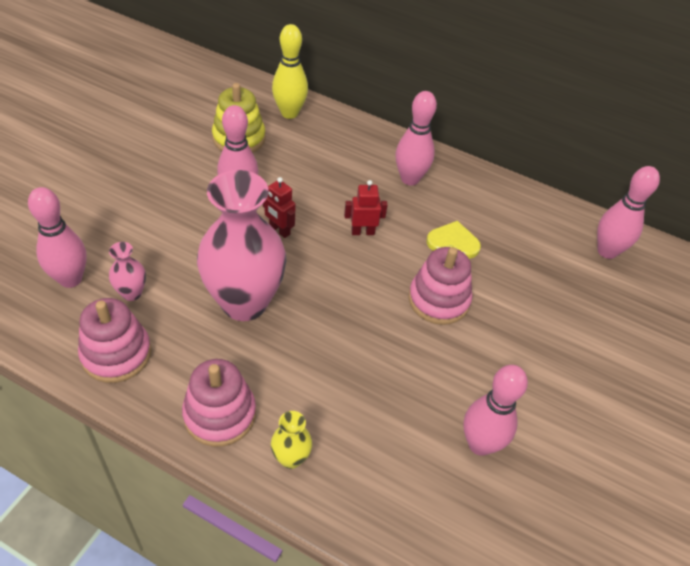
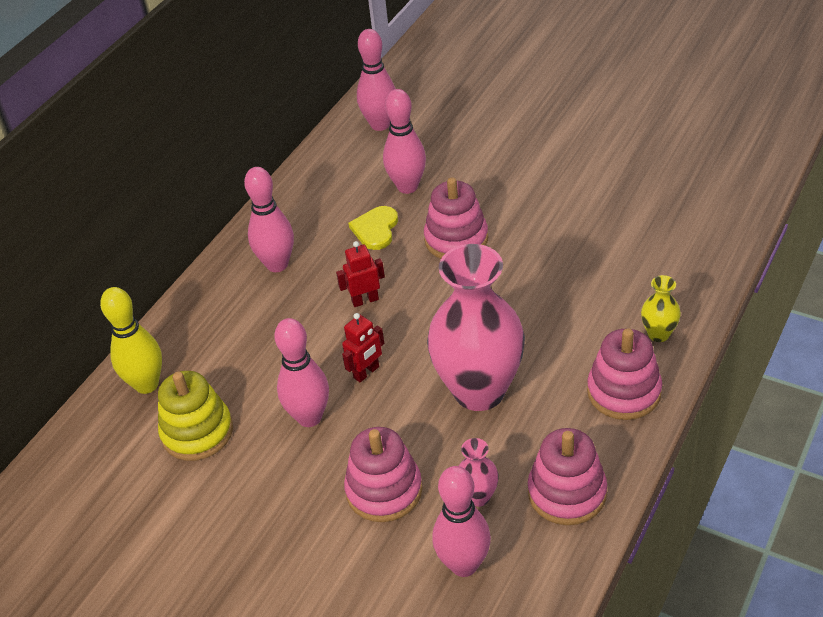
camera: 80 degrees left, 5 degrees down
red robot [344,180,388,235] -> red robot turned 75 degrees clockwise [336,241,385,307]
pink bowling pin [463,365,528,456] -> pink bowling pin moved to [383,89,426,194]
none -> pink stacking toy [344,427,422,522]

